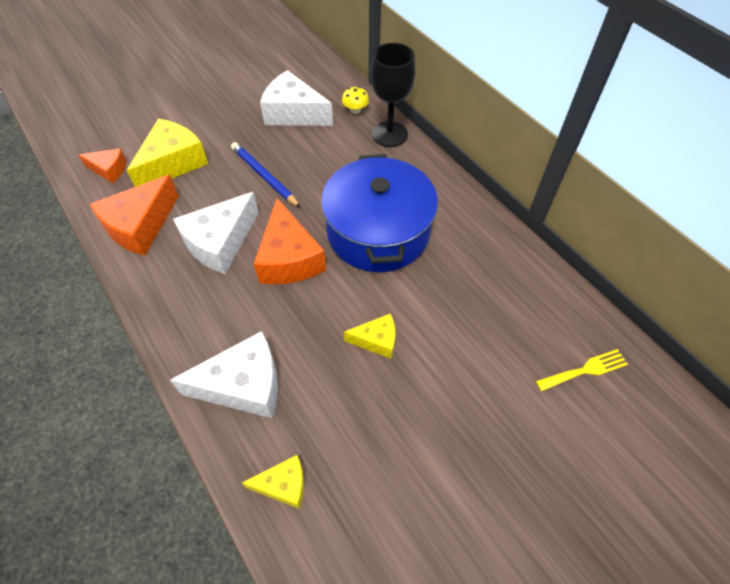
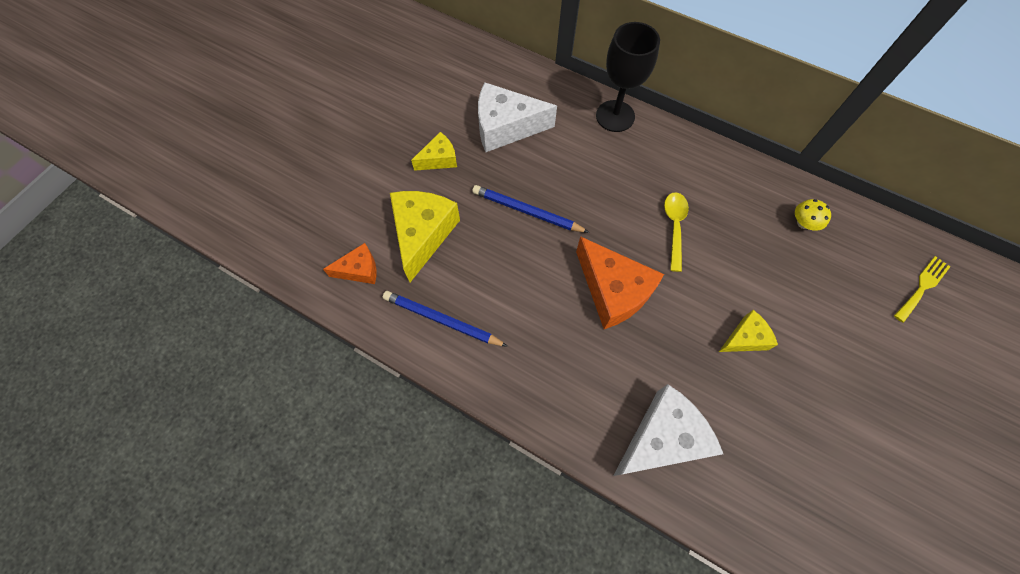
camera: 25 degrees left, 10 degrees up
orange cheese [90,175,179,256] -> blue pencil [383,291,508,347]
white cheese [173,192,259,274] -> none
yellow cheese [242,455,304,509] -> yellow cheese moved to [411,132,457,171]
blue pot [321,154,438,272] -> yellow spoon [664,192,689,272]
yellow mushroom [342,87,369,114] -> yellow mushroom moved to [795,199,831,231]

